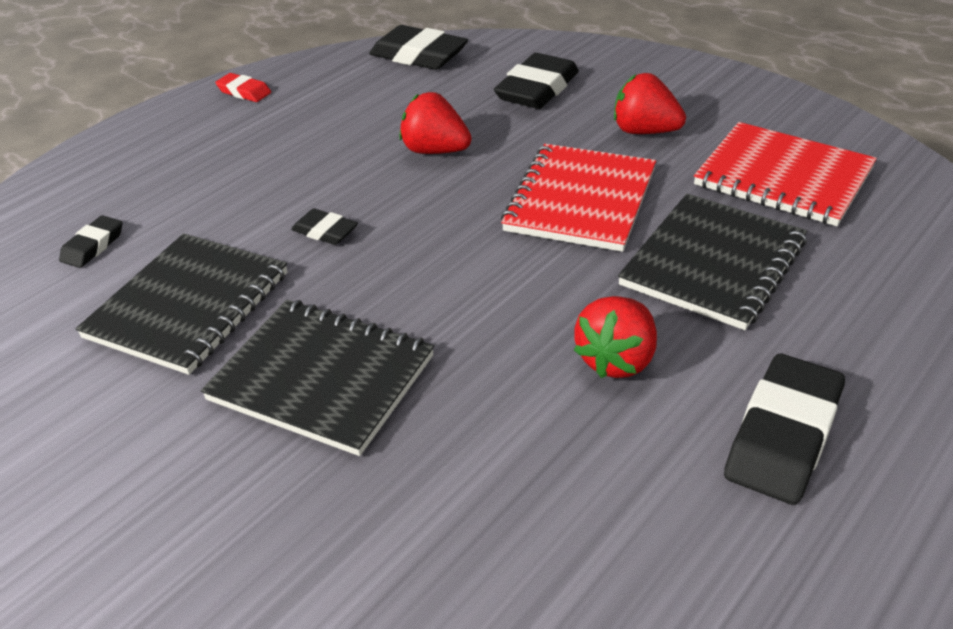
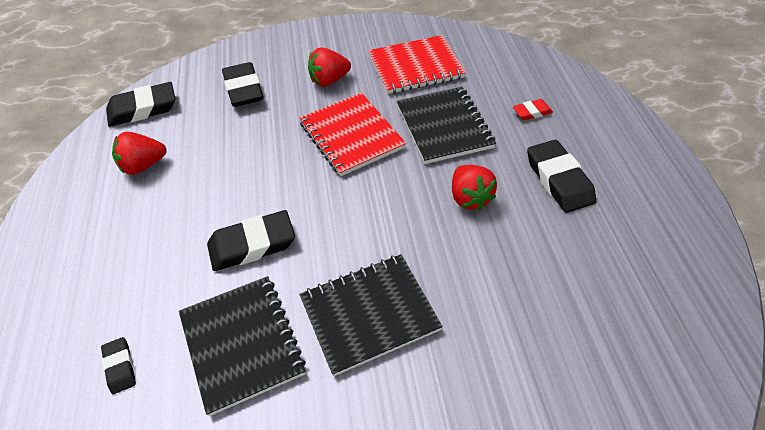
camera: 50 degrees left, 10 degrees up
red eraser [215,73,271,102] -> red eraser moved to [513,99,553,120]
black eraser [291,209,358,245] -> black eraser [207,210,295,271], size x1.88
red strawberry [399,92,472,154] -> red strawberry moved to [112,132,167,175]

